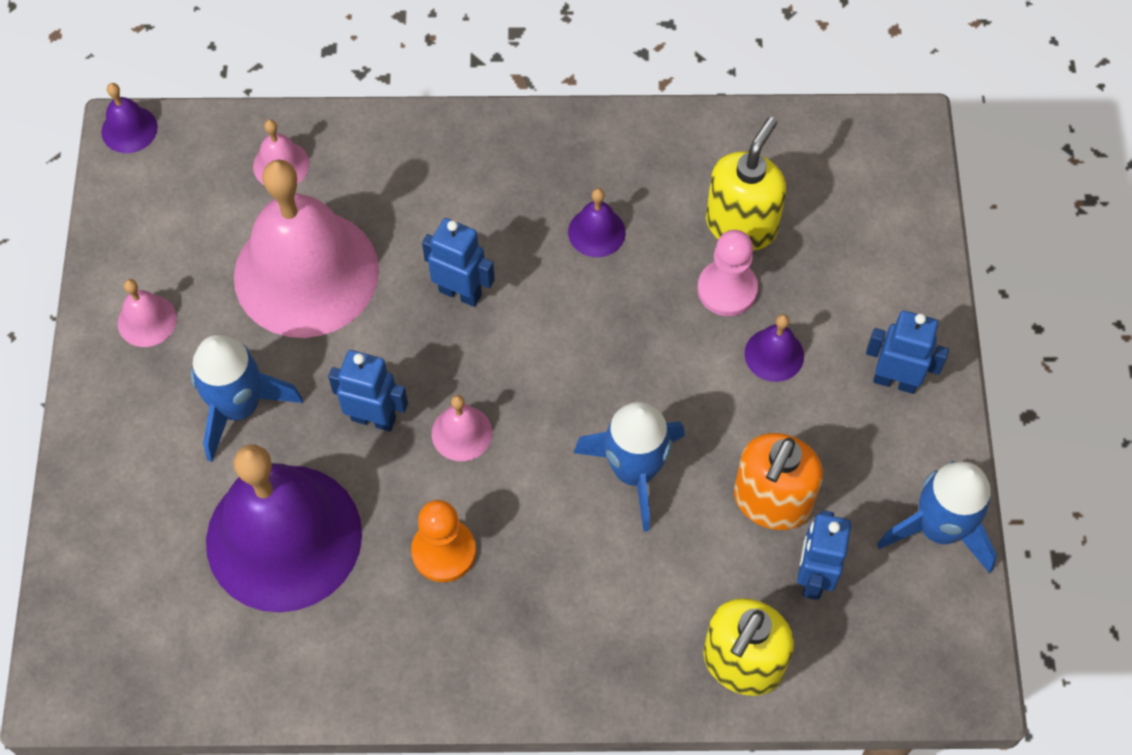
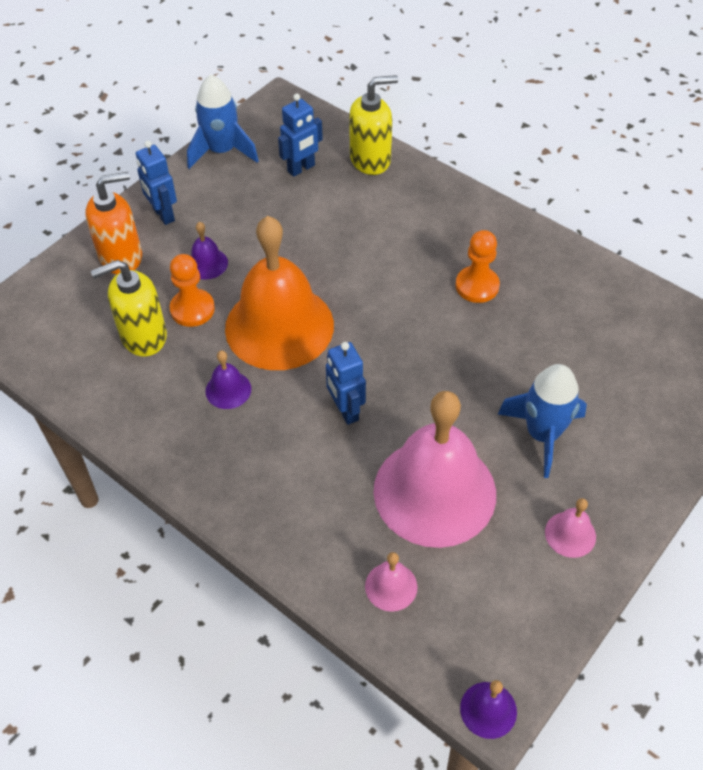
camera: 140 degrees left, 10 degrees down
purple bell [206,445,362,612] -> none
blue robot [328,350,408,432] -> none
pink bell [432,395,492,461] -> none
blue rocket [574,402,685,532] -> none
pink pawn [698,230,758,316] -> orange pawn [170,254,215,327]
orange soap dispenser [734,433,823,530] -> orange soap dispenser moved to [85,172,142,274]
none -> orange bell [225,216,334,370]

